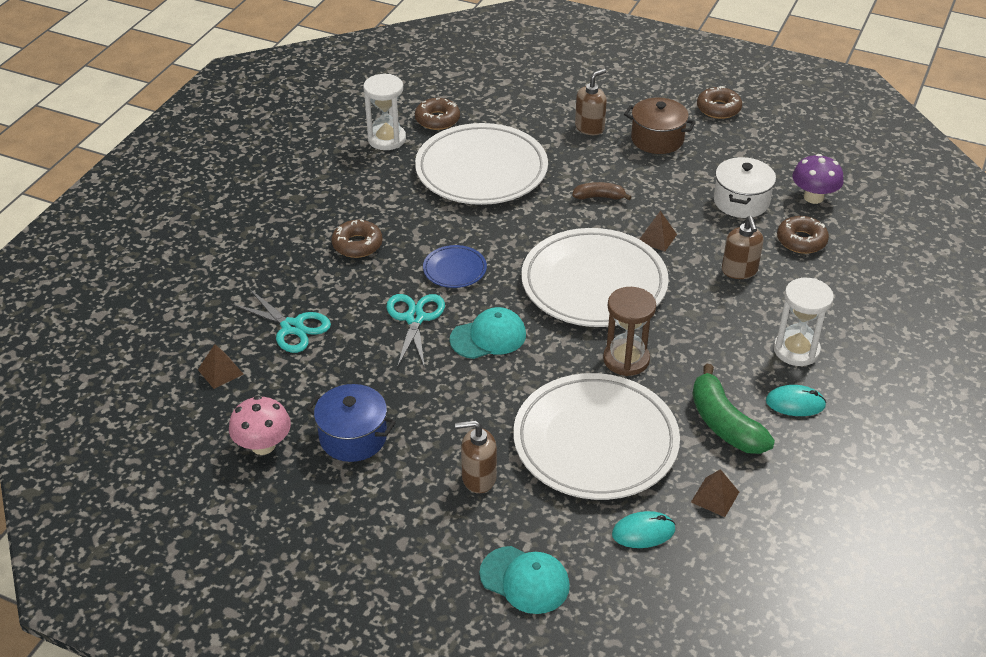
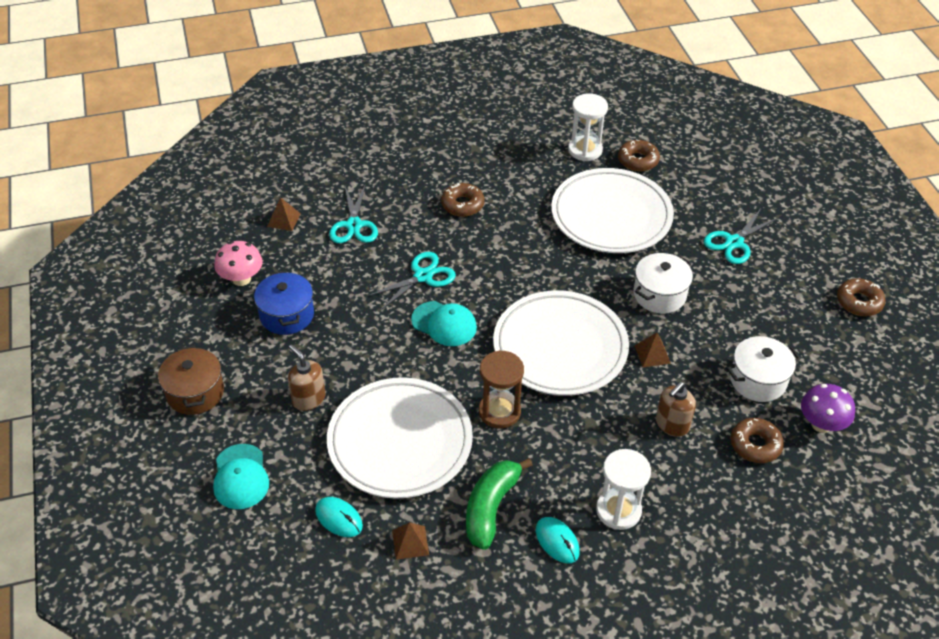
camera: 50 degrees right, 5 degrees up
blue plate [423,245,487,288] -> none
brown banana [572,182,631,200] -> white pot [634,253,693,314]
brown soap dispenser [575,69,607,135] -> turquoise scissors [704,209,778,264]
brown pot [624,97,696,154] -> brown pot moved to [158,345,224,415]

